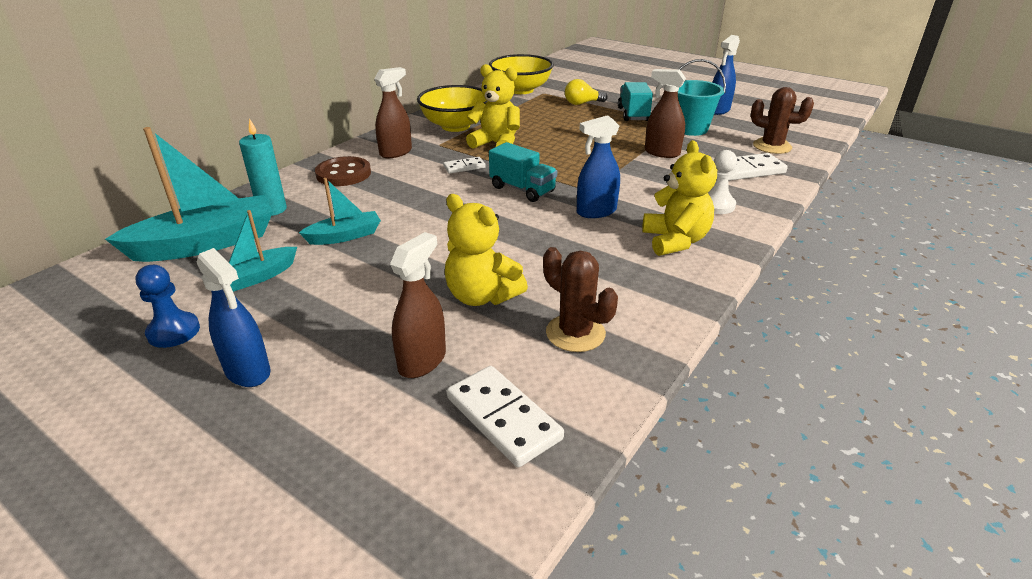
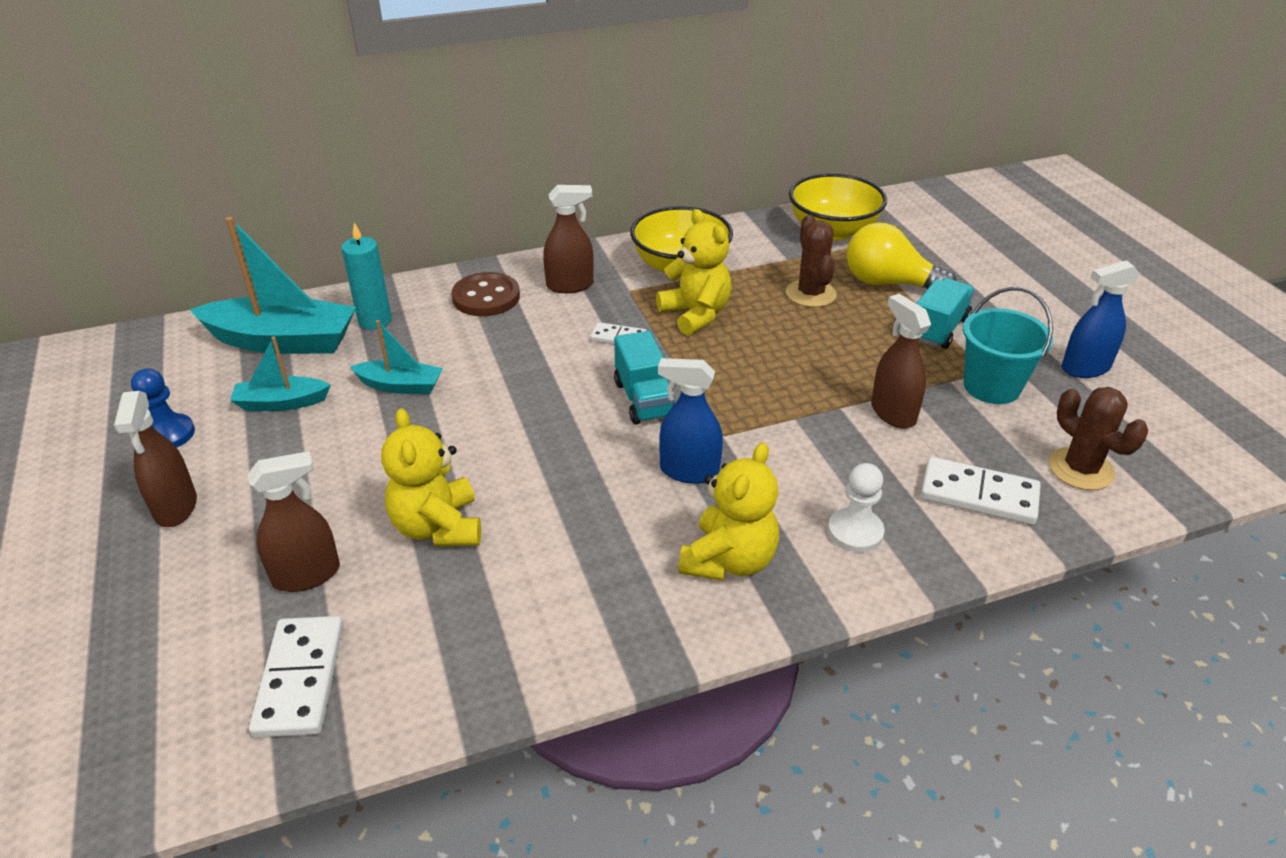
camera: 35 degrees right, 5 degrees up
blue spray bottle [197,248,271,387] -> brown spray bottle [114,391,197,527]
brown cactus [543,247,618,352] -> brown cactus moved to [786,215,837,307]
yellow light bulb [565,79,608,105] -> yellow light bulb [846,222,957,289], size x1.61

